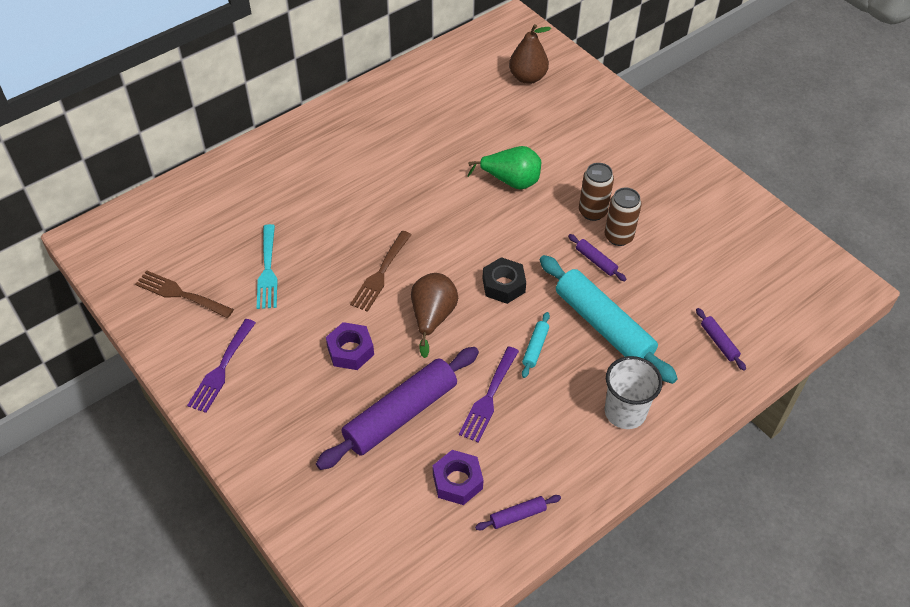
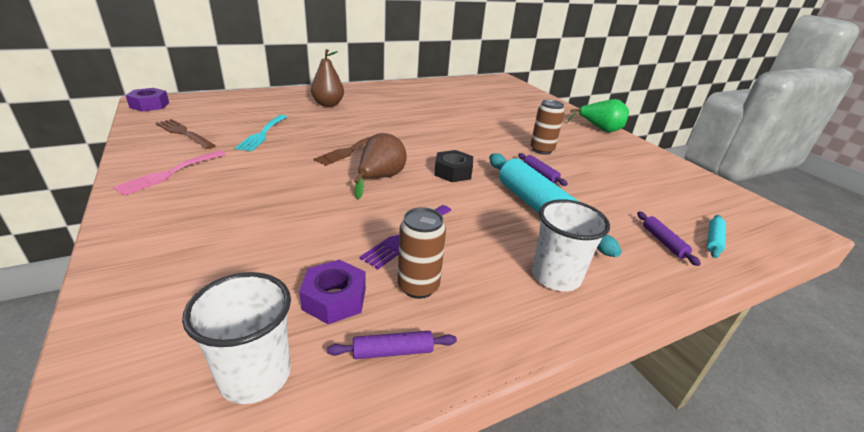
camera: 10 degrees right, 20 degrees down
purple fork [187,319,256,413] -> pink fork [113,151,226,196]
purple rolling pin [316,347,479,470] -> none
purple nut [326,322,374,370] -> purple nut moved to [125,88,169,112]
green pear [467,146,541,190] -> green pear moved to [567,99,629,133]
brown pear [509,24,551,84] -> brown pear moved to [311,49,344,107]
turquoise rolling pin [522,312,550,378] -> turquoise rolling pin moved to [707,215,726,258]
brown can [605,188,642,246] -> brown can moved to [398,207,446,299]
none -> white cup [182,272,291,404]

